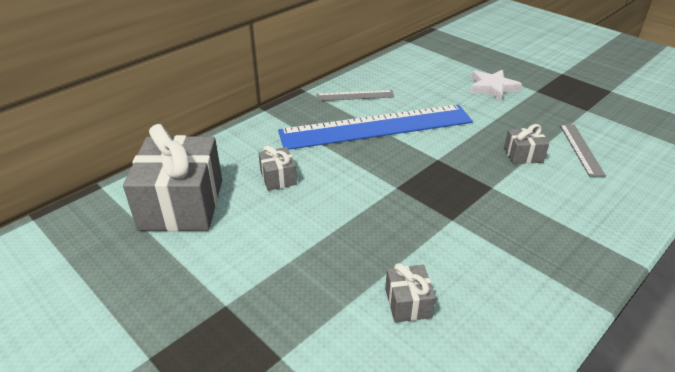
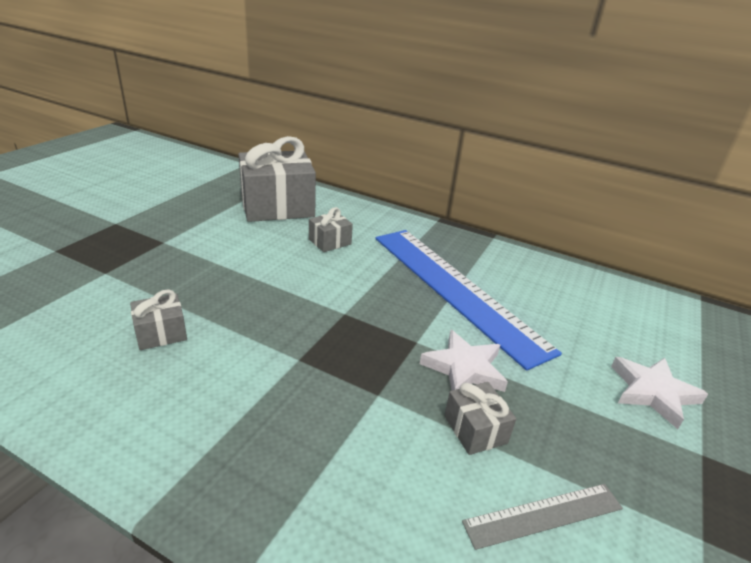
camera: 70 degrees right, 5 degrees down
grey ruler [316,90,394,101] -> none
none -> white star [420,330,508,392]

